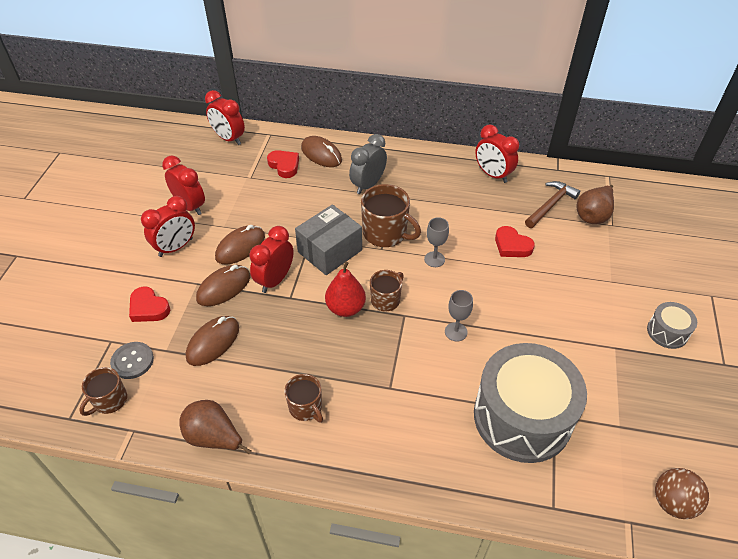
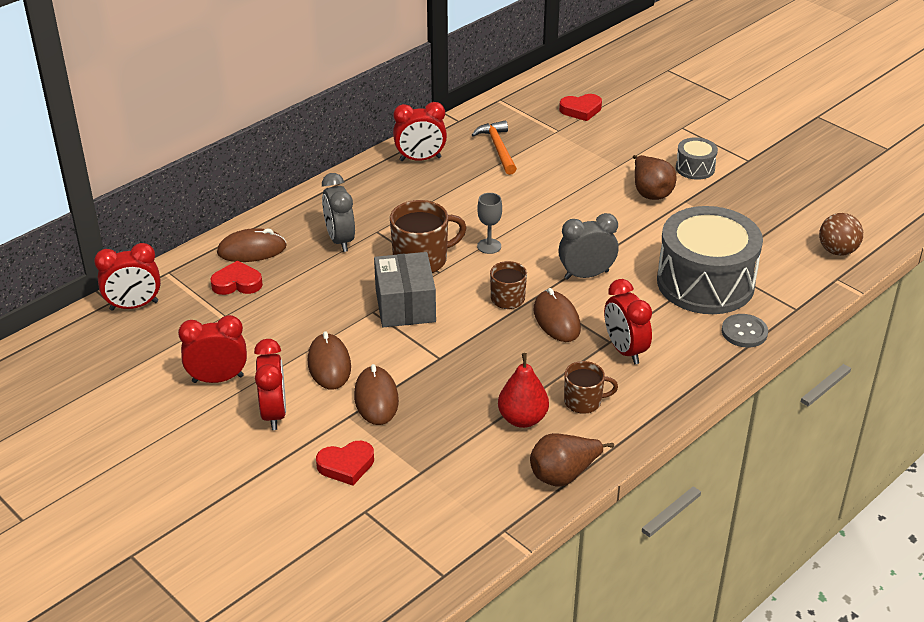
camera: 55 degrees left, 10 degrees down
brown mug [79,367,127,416] -> none
grey button [110,342,154,379] -> grey button moved to [722,314,768,347]
brown mouse [186,316,239,366] -> brown mouse moved to [534,288,581,342]
red clock [249,226,294,293] -> red clock moved to [604,279,652,364]
red pear [325,261,366,317] -> red pear moved to [498,353,549,428]
grey goblet [445,290,473,341] -> grey clock [558,213,618,280]
red heart [495,226,535,257] -> red heart moved to [559,94,602,121]
brown hammer [525,181,580,228] -> orange hammer [472,121,517,175]
brown pear [576,185,614,224] -> brown pear moved to [633,155,677,200]

